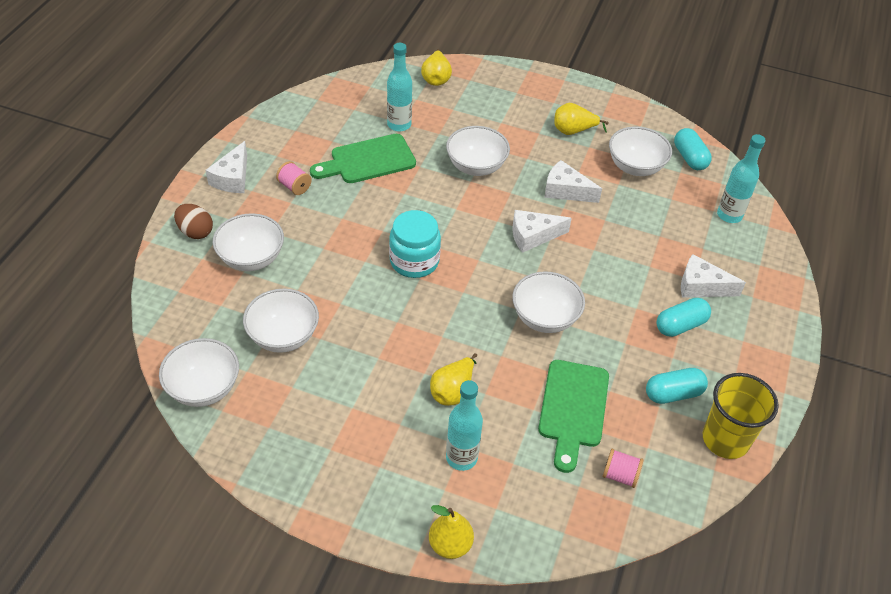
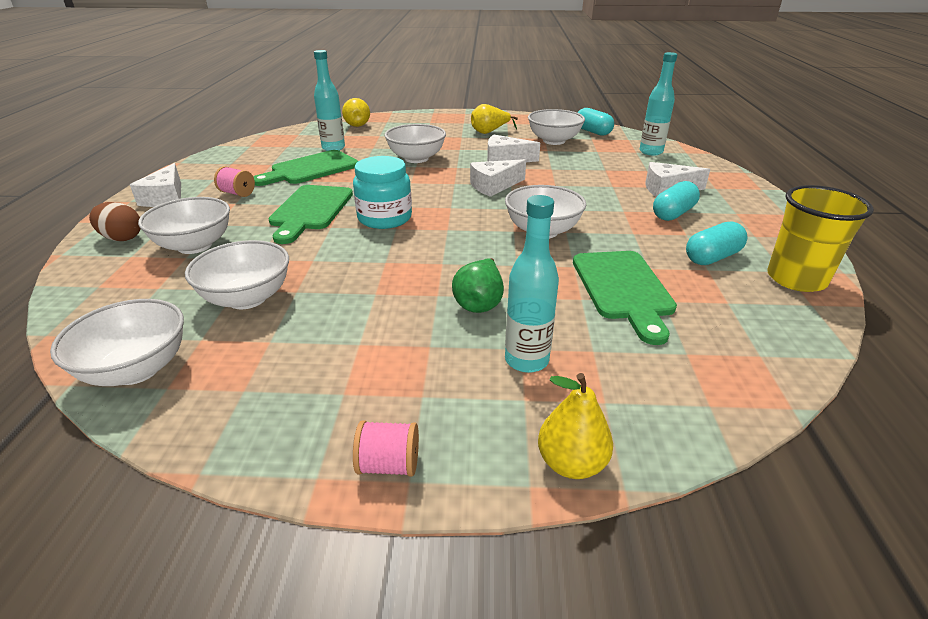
camera: 15 degrees left, 15 degrees down
yellow pear [430,353,477,406] -> green pear [452,258,504,313]
pink spool [603,449,643,488] -> pink spool moved to [353,421,419,477]
none -> green cutting board [268,185,353,244]

